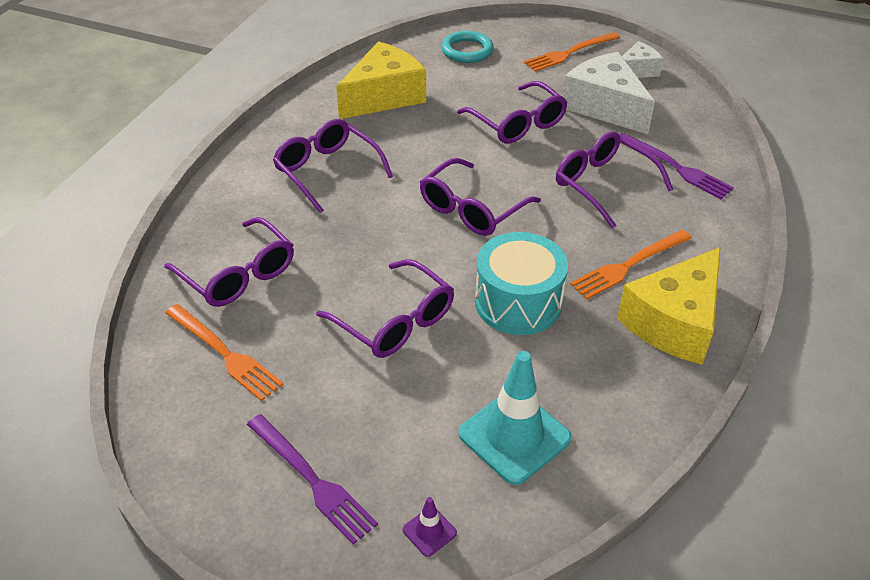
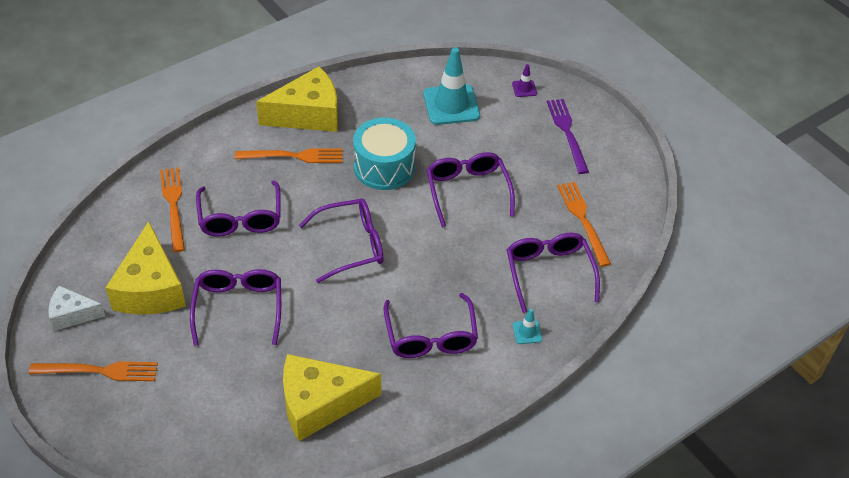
camera: 150 degrees left, 5 degrees up
turquoise ring [441,31,494,63] -> none
white cheese [563,52,655,134] -> yellow cheese [106,221,186,315]
purple fork [619,133,734,199] -> orange fork [160,167,185,252]
none -> turquoise traffic cone [513,309,542,344]

